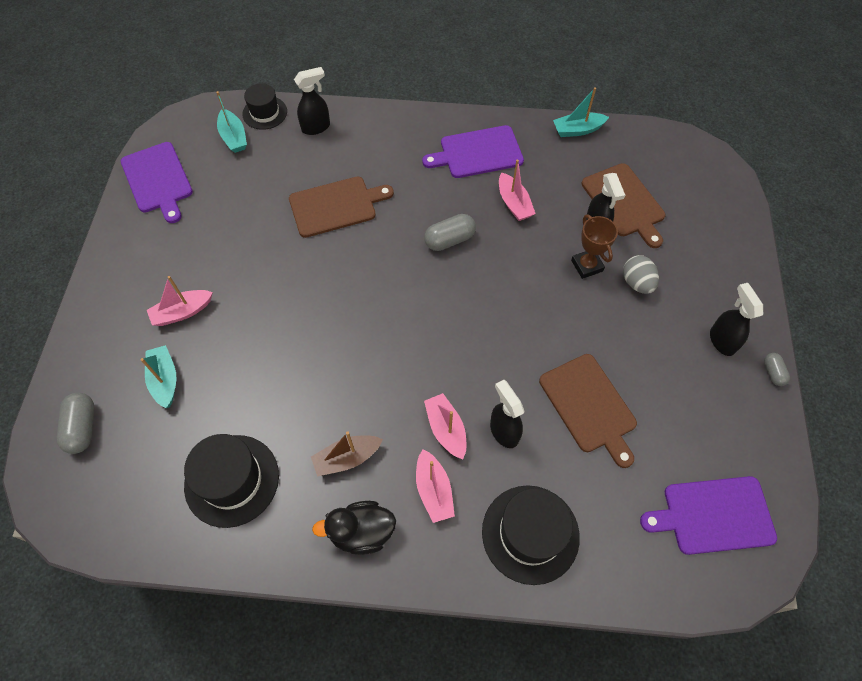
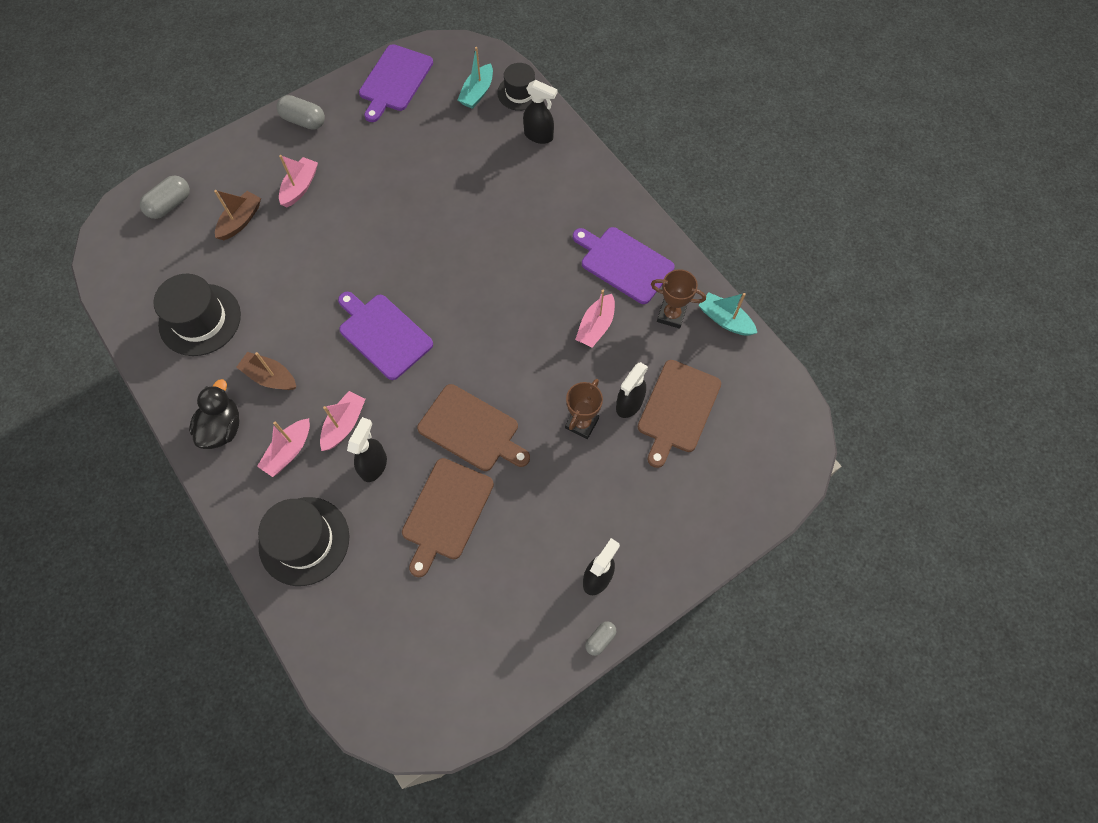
camera: 50 degrees right, 5 degrees up
turquoise boat [140,345,176,408] -> brown boat [214,190,261,240]
pink boat [147,276,213,326] -> pink boat turned 90 degrees clockwise [279,155,318,207]
brown cutting board [289,177,394,238] -> brown cutting board moved to [417,384,530,471]
black duck [312,501,396,555] -> black duck turned 60 degrees clockwise [189,379,239,449]
grey capsule [424,214,476,251] -> grey capsule moved to [277,95,325,130]
grey egg [623,255,659,294] -> none
purple cutting board [640,476,777,555] -> purple cutting board moved to [338,292,433,380]
none -> brown trophy [651,269,706,329]

